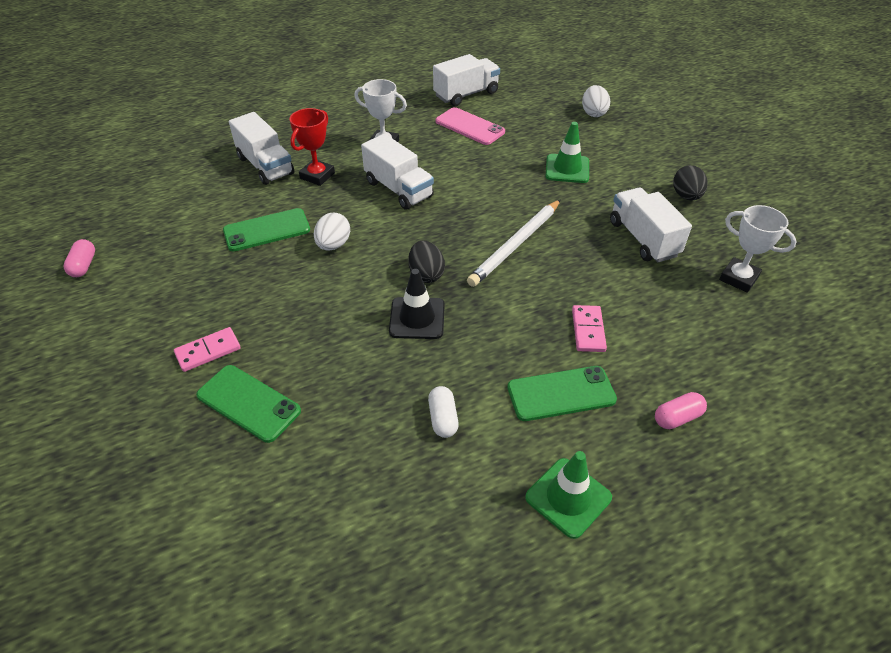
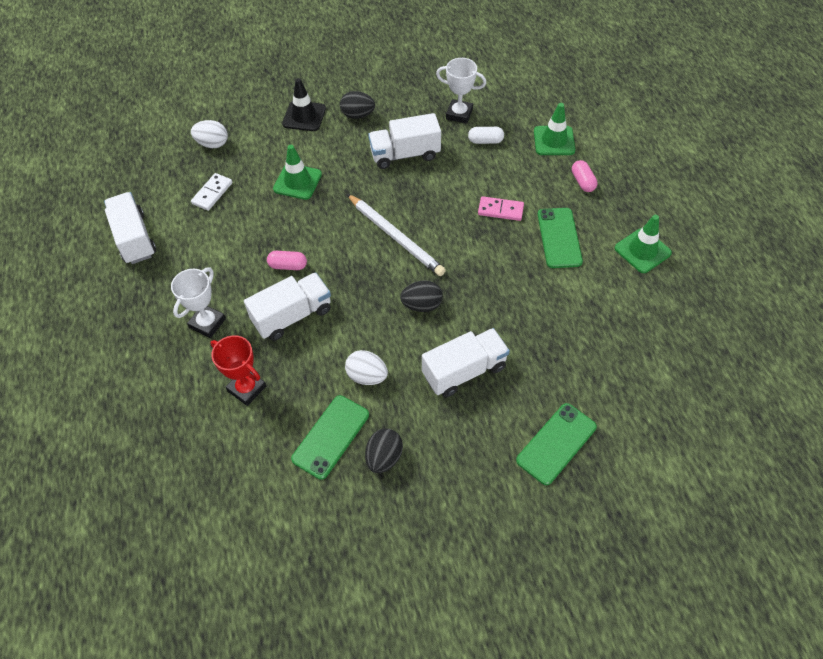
camera: 80 degrees left, 10 degrees up
pink capsule [64,239,95,277] -> pink capsule moved to [267,251,307,270]
pink domino [174,327,241,372] -> none
green phone [223,208,310,252] -> green phone turned 45 degrees clockwise [291,395,369,480]
white truck [229,112,295,185] -> white truck moved to [422,328,510,397]
black traffic cone [389,269,445,339] -> black traffic cone moved to [282,78,326,131]
white capsule [428,386,459,438] -> white capsule moved to [468,127,504,144]
pink phone [436,107,505,145] -> none
white trophy [719,205,797,293] -> white trophy turned 60 degrees clockwise [436,58,486,124]
none -> white domino [191,173,233,211]
none -> black egg [365,428,403,473]
none -> green traffic cone [534,103,575,155]

